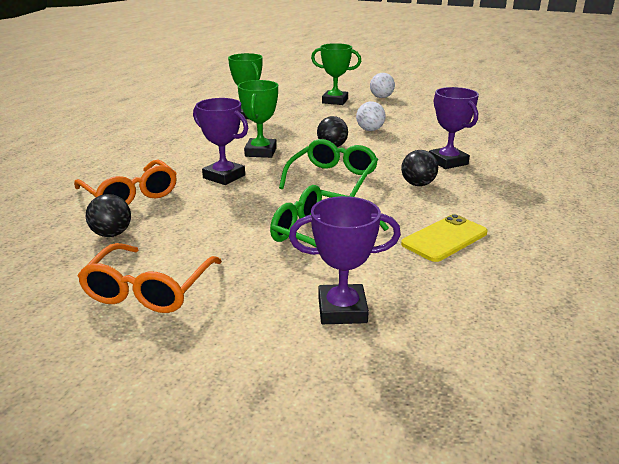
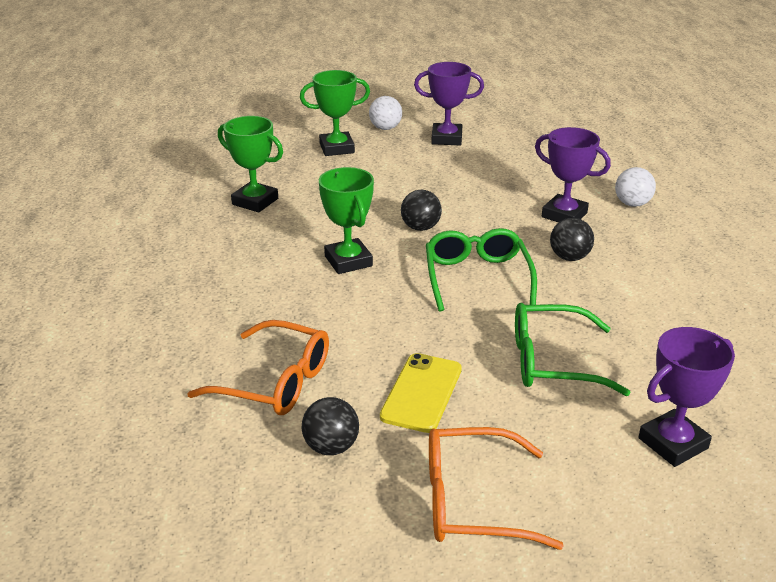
camera: 30 degrees left, 5 degrees up
orange glasses [77,243,222,313] -> orange glasses turned 105 degrees clockwise [429,427,564,550]
purple trophy [193,98,248,185] -> purple trophy moved to [414,62,484,145]
white ball [356,101,386,131] -> white ball moved to [615,167,656,207]
yellow phone [401,214,488,262] -> yellow phone moved to [380,353,462,433]

